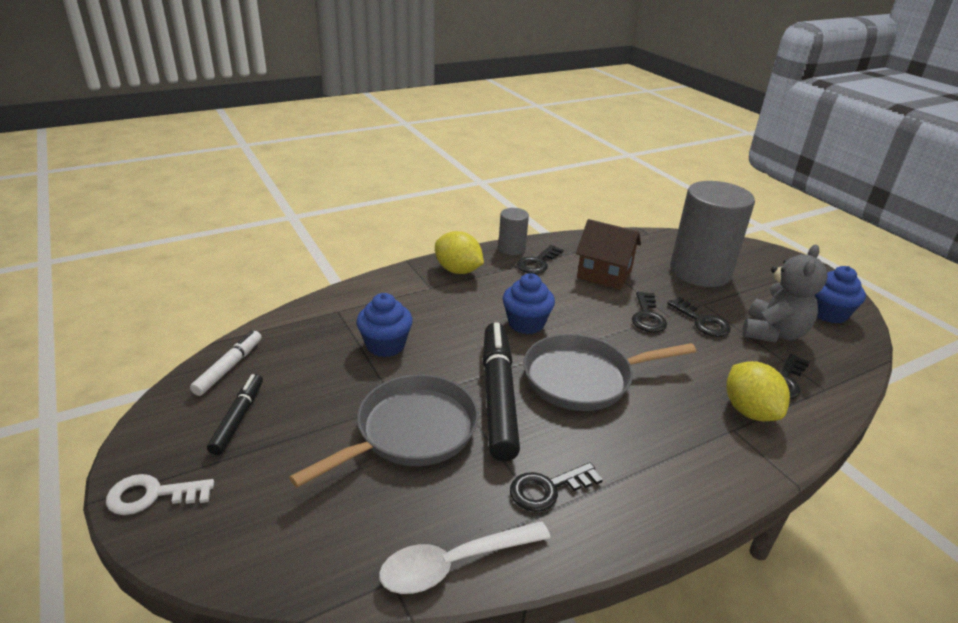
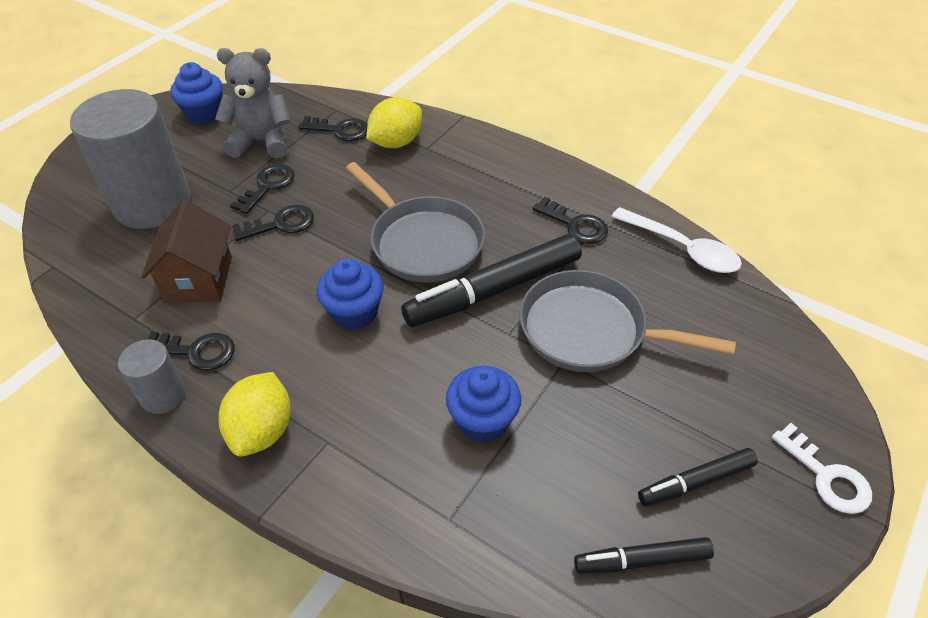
camera: 115 degrees left, 15 degrees up
white marker [190,331,262,396] -> black marker [574,537,714,574]

